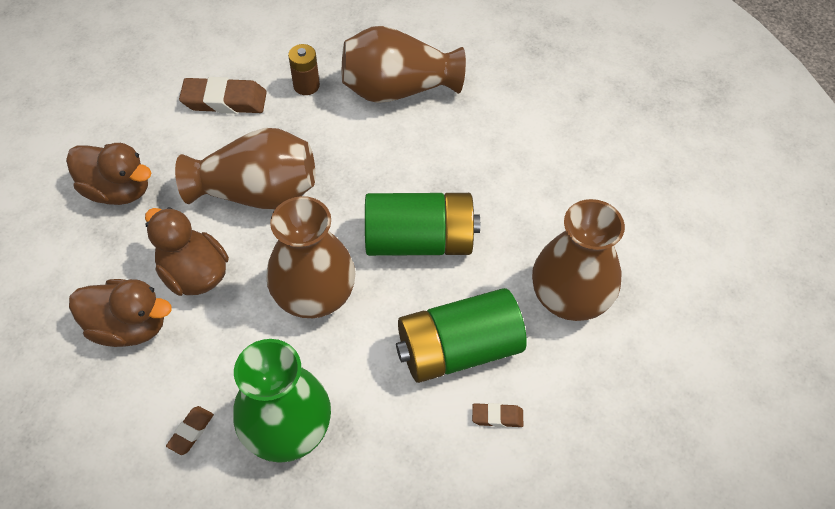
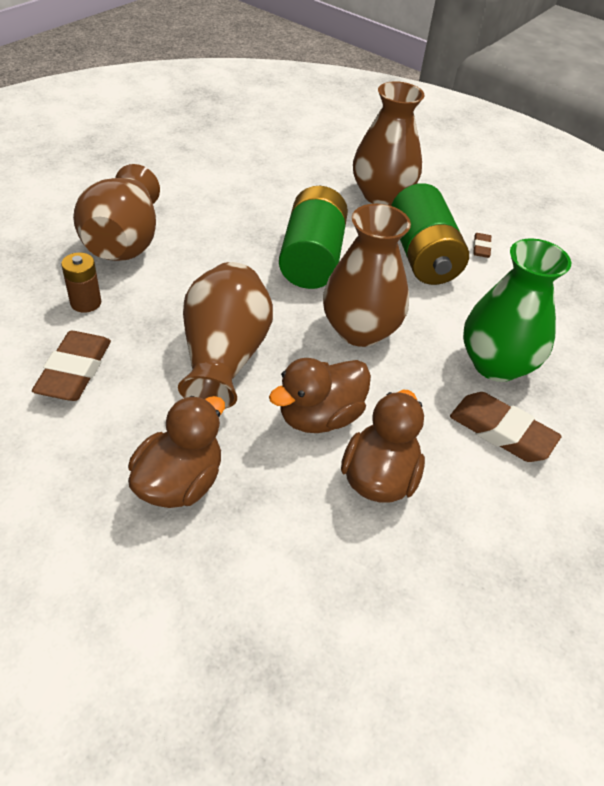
camera: 85 degrees left, 10 degrees down
brown eraser [166,406,214,455] -> brown eraser [450,392,561,462], size x1.96

